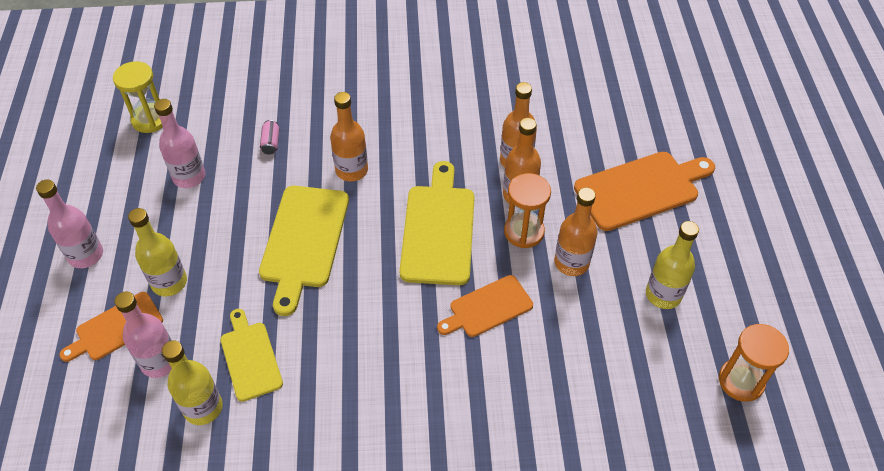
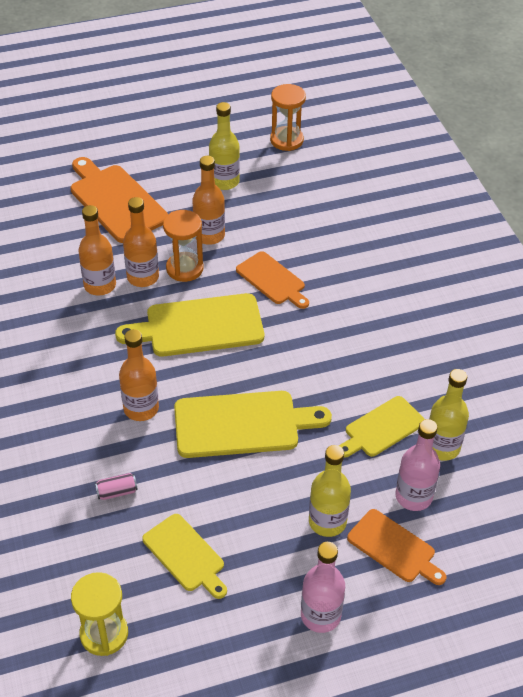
camera: 105 degrees left, 5 degrees down
pink bottle [154,99,205,188] -> yellow cutting board [142,514,227,599]

